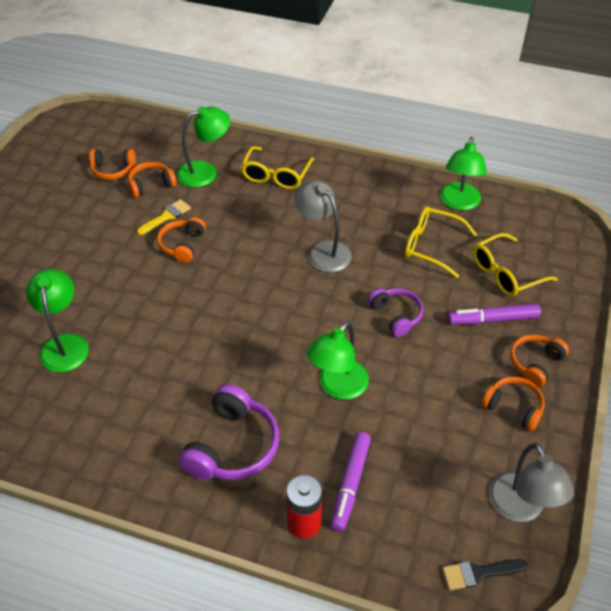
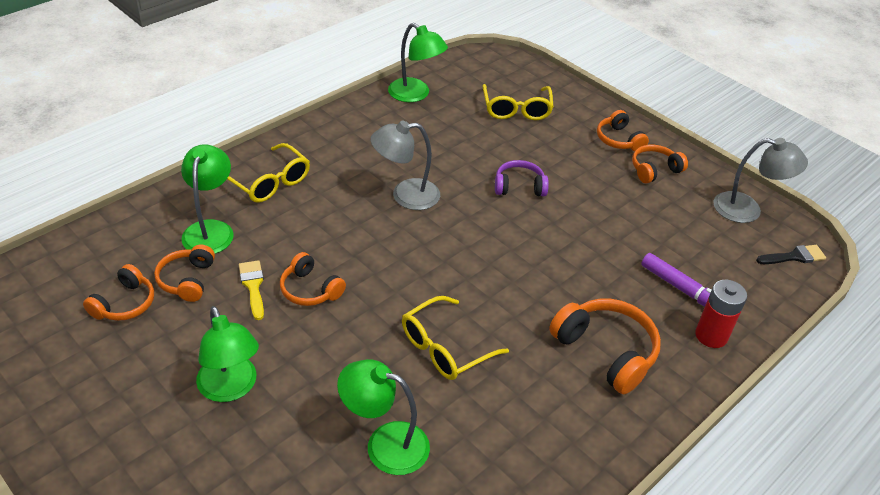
camera: 65 degrees left, 5 degrees down
purple headphones [179,384,279,480] -> orange headphones [549,299,661,394]
green lamp [307,321,369,400] -> green lamp moved to [196,306,259,402]
yellow glasses [405,207,477,278] -> yellow glasses moved to [402,296,509,380]
black brush [442,559,527,590] -> black brush turned 120 degrees counterclockwise [756,245,826,264]
purple marker [448,304,541,325] -> none

